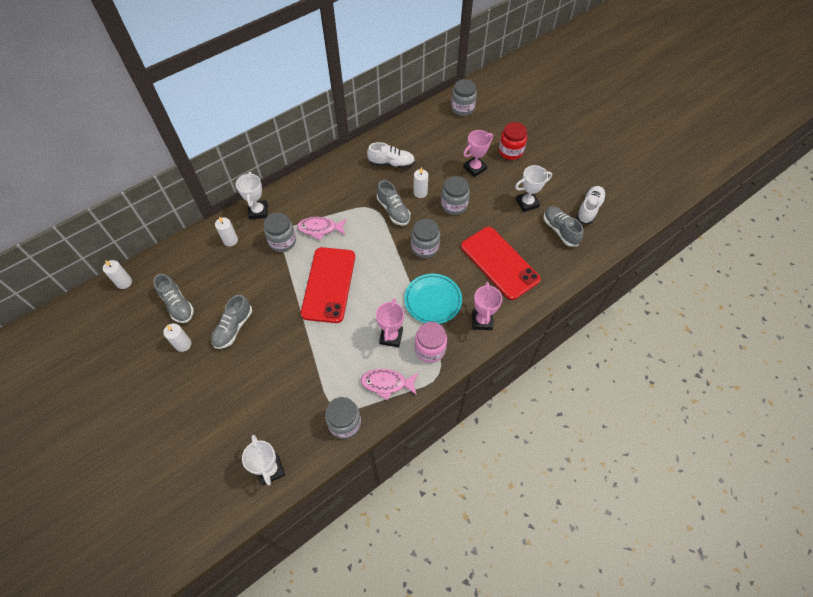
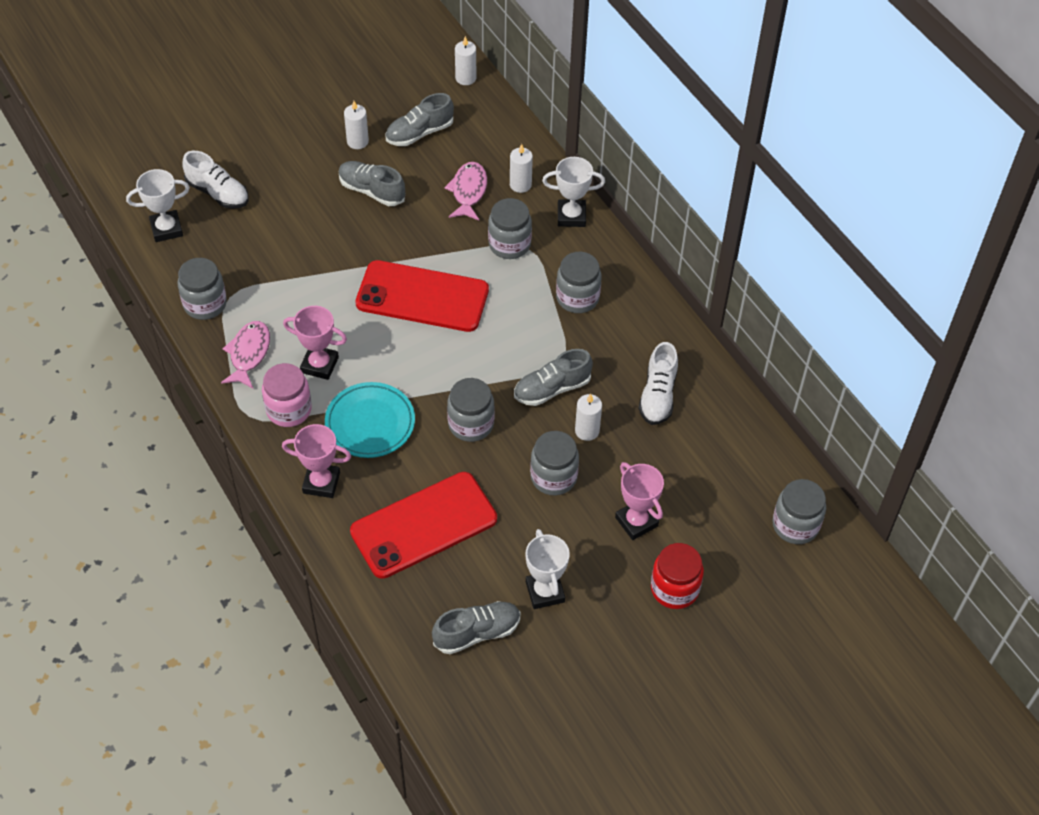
camera: 95 degrees right, 5 degrees down
pink fish [297,217,347,240] -> pink fish moved to [444,162,487,220]
white shoe [576,186,606,224] -> white shoe moved to [182,151,248,209]
none -> grey jar [556,252,602,313]

